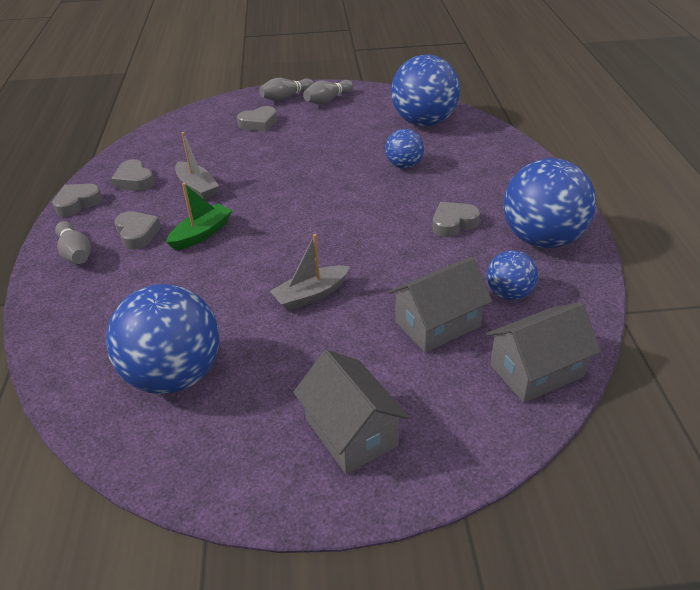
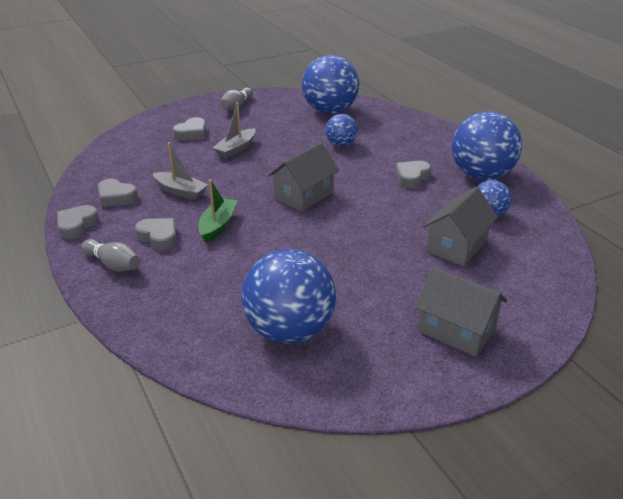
camera: 25 degrees left, 5 degrees down
grey bowling pin [259,78,314,101] -> none
grey boat [270,234,350,311] -> grey boat moved to [213,103,256,159]
grey house [486,302,601,403] -> grey house moved to [268,142,339,212]

